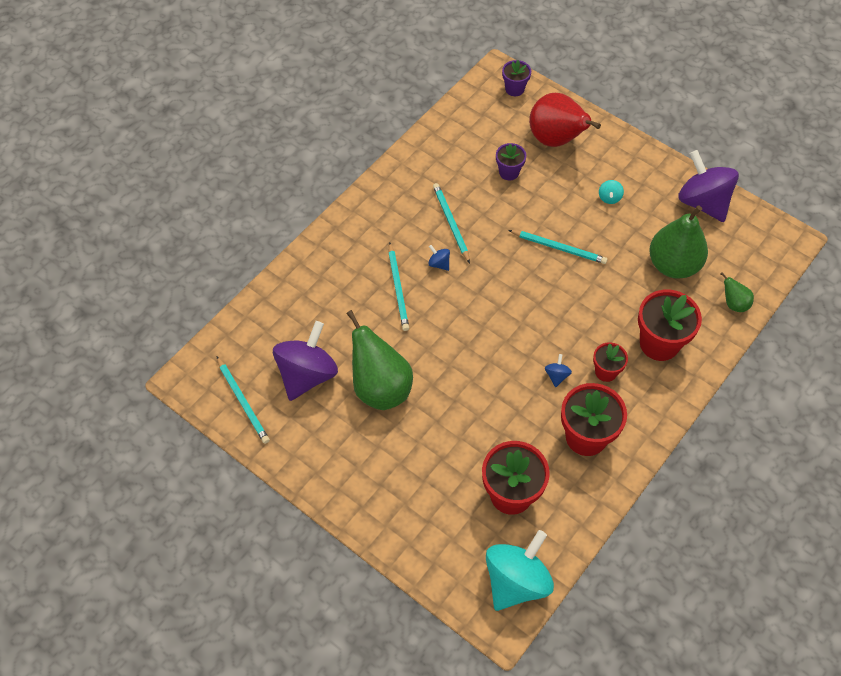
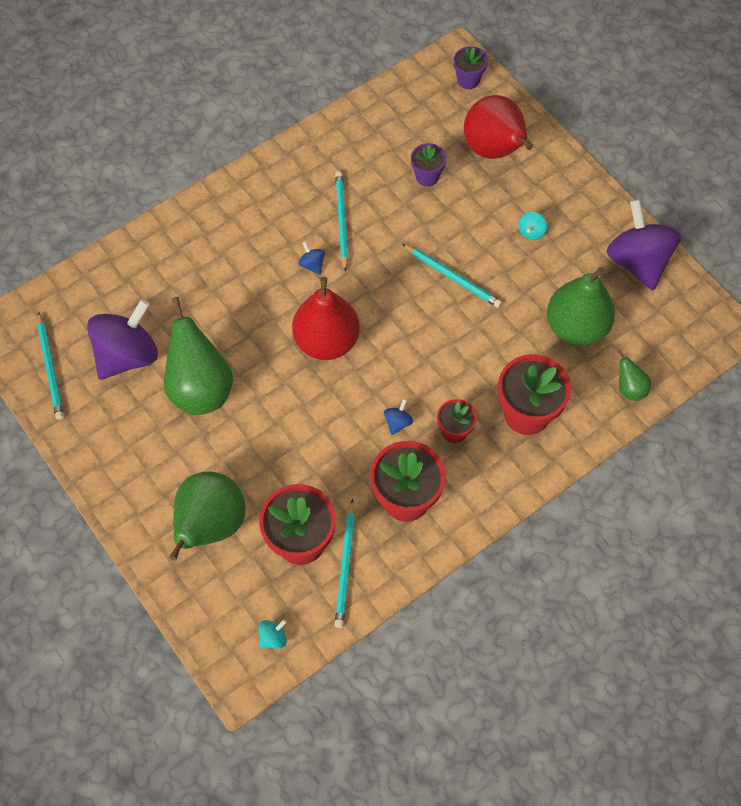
camera: 15 degrees right, 5 degrees up
turquoise pencil [388,242,409,331] -> turquoise pencil moved to [335,499,355,628]
turquoise spinning top [486,530,554,611] -> turquoise spinning top [258,619,287,649], size x0.40
none -> green pear [169,471,246,561]
none -> red pear [292,277,360,360]

